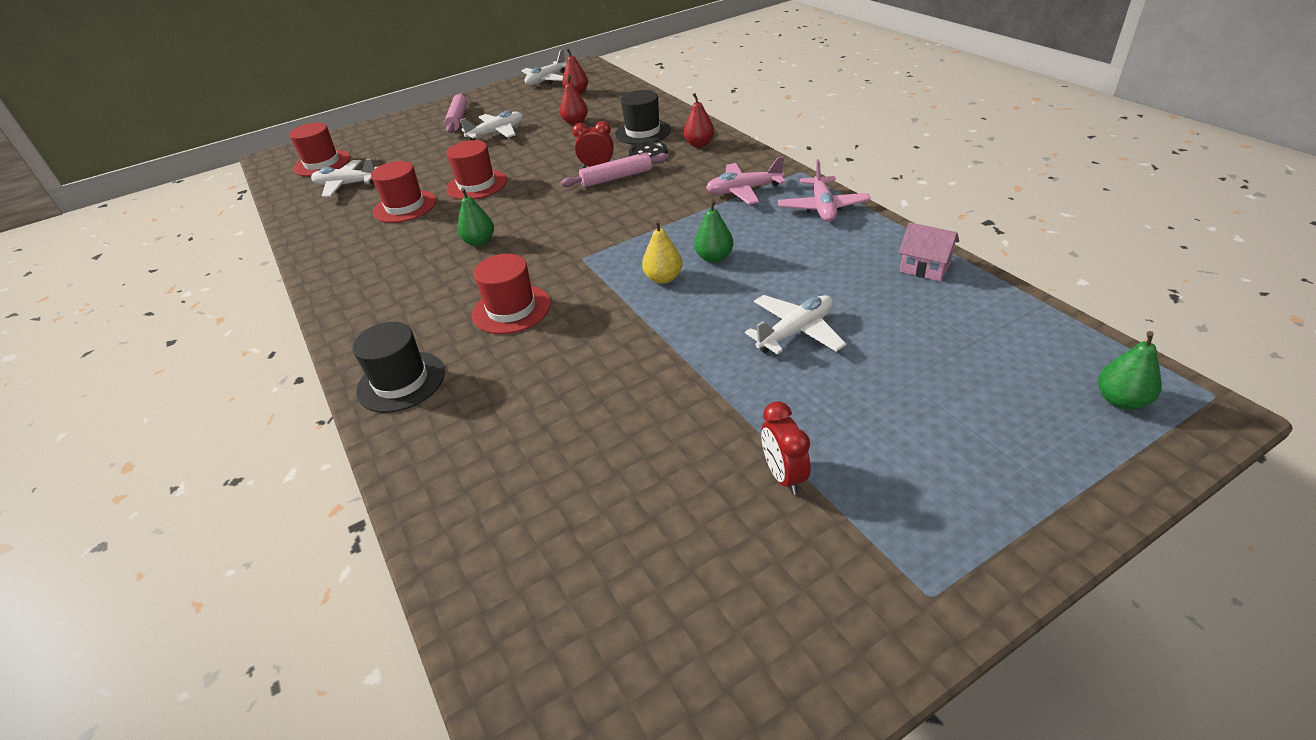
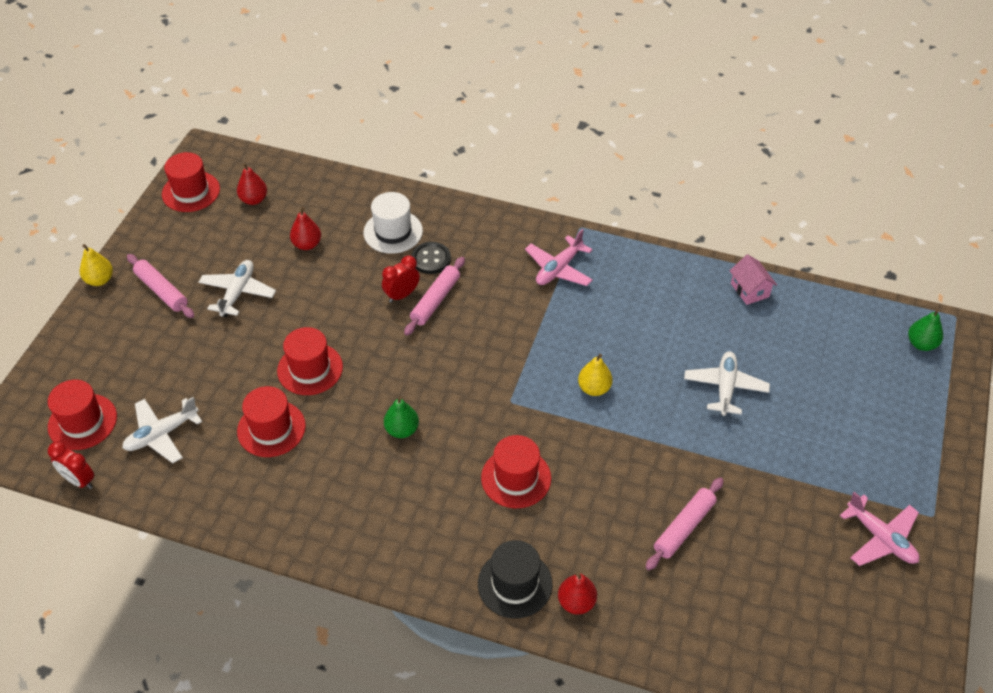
camera: 45 degrees left, 10 degrees up
white plane [521,49,567,86] -> red hat [162,152,220,212]
black hat [615,90,671,145] -> white hat [363,192,423,254]
red pear [684,93,714,147] -> red pear moved to [558,573,597,614]
green pear [694,199,733,263] -> none
red clock [761,401,810,495] -> red clock moved to [48,441,94,489]
pink plane [778,159,871,222] -> pink plane moved to [840,492,919,566]
pink house [899,223,959,281] -> pink house turned 75 degrees clockwise [730,254,777,305]
none -> yellow pear [80,244,113,286]
none -> pink rolling pin [646,477,724,570]

